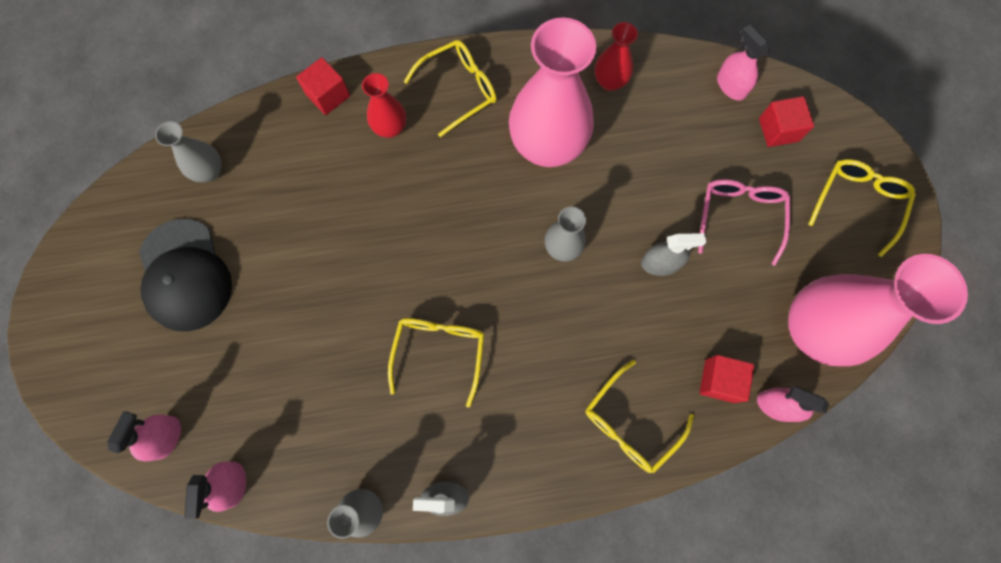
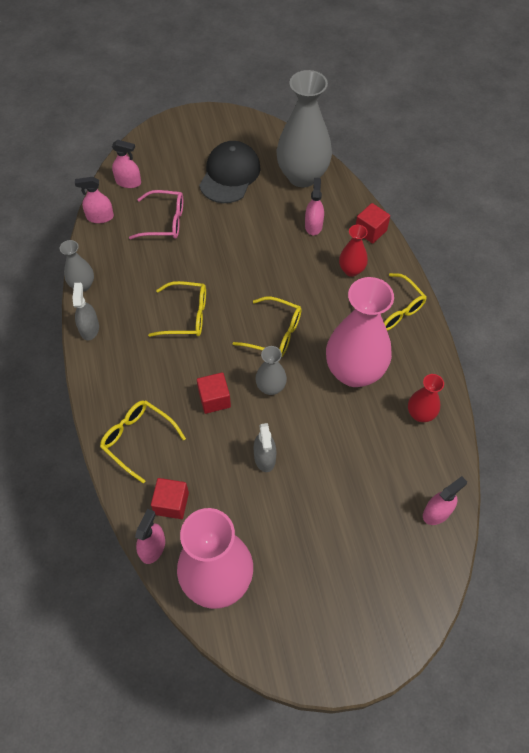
camera: 85 degrees right, 15 degrees down
black cap [139,219,232,332] -> black cap turned 135 degrees clockwise [199,141,261,203]
grey vase [155,121,222,182] -> grey vase [277,70,332,187], size x2.07
pink glasses [698,179,790,266] -> pink glasses moved to [129,190,183,239]
red cube [759,96,814,147] -> red cube moved to [197,372,231,414]
yellow glasses [808,159,916,257] -> yellow glasses moved to [233,297,302,357]
none -> pink spray bottle [305,178,324,235]

